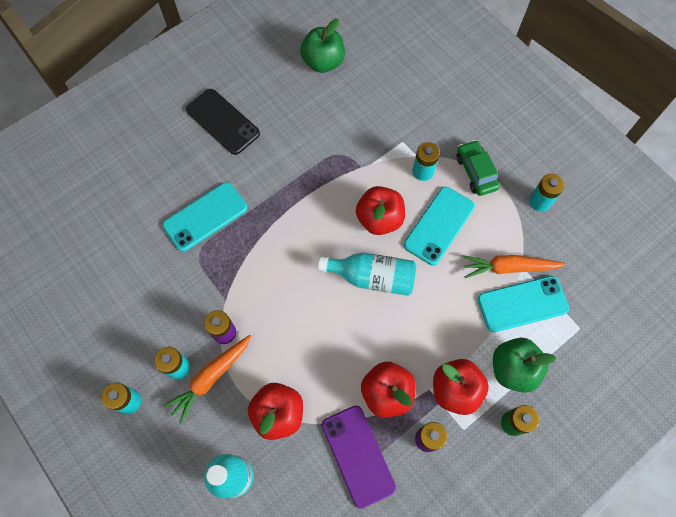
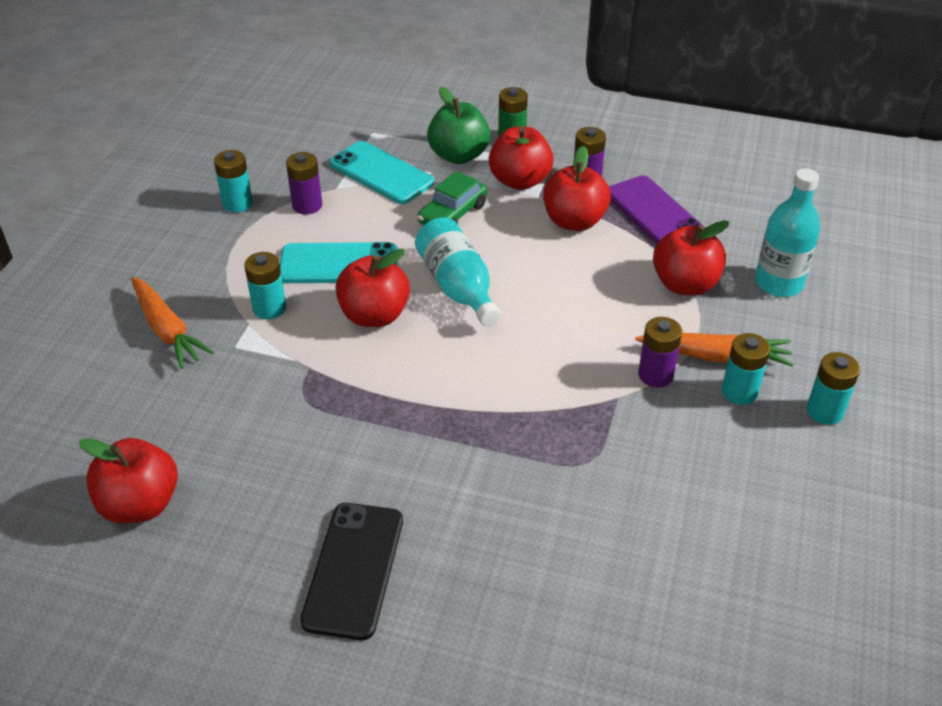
camera: 125 degrees left, 25 degrees down
turquoise phone [162,182,247,252] -> none
green apple [300,19,345,73] -> red apple [79,438,178,523]
purple phone [322,406,396,509] -> purple phone turned 60 degrees counterclockwise [609,175,705,244]
green car [456,140,500,196] -> green car moved to [417,171,487,225]
orange carrot [463,255,566,278] -> orange carrot moved to [131,277,214,369]
none -> purple battery [286,152,322,215]

